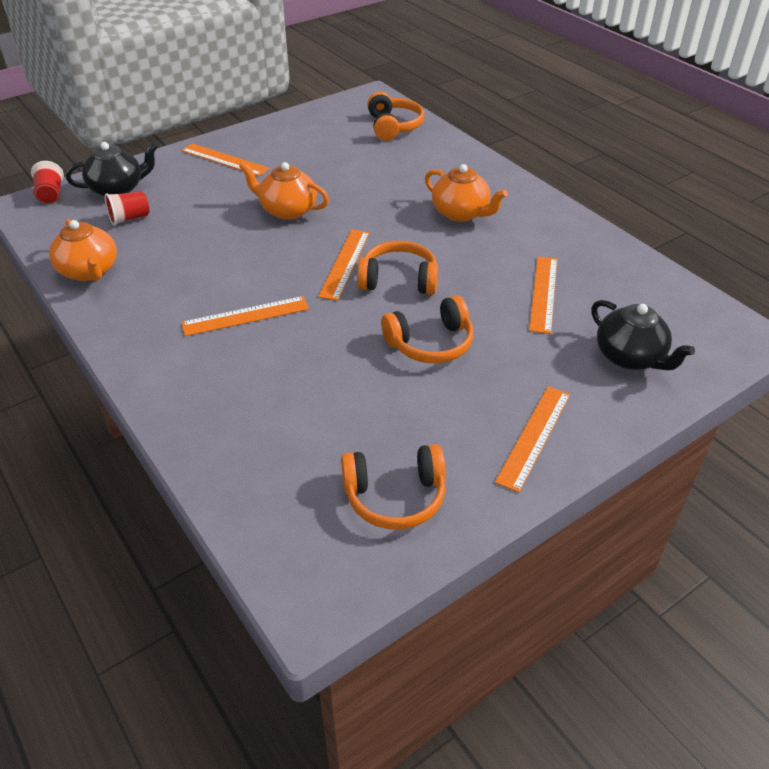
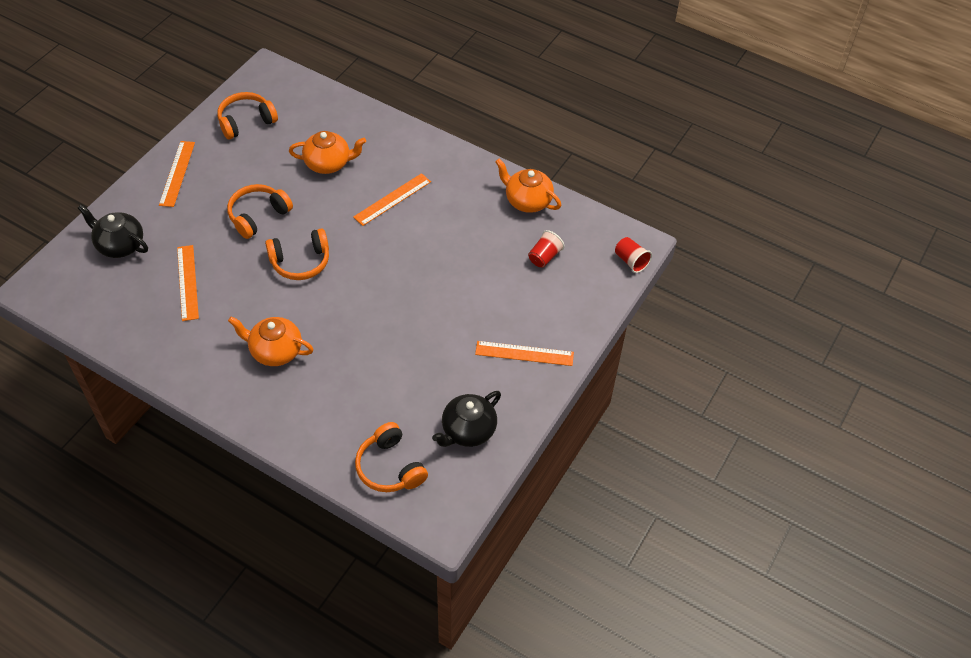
camera: 155 degrees right, 10 degrees up
black teapot [66,142,158,196] -> black teapot moved to [432,391,501,447]
orange teapot [239,162,329,220] -> orange teapot moved to [289,131,366,174]
orange ruler [318,230,370,301] -> none

